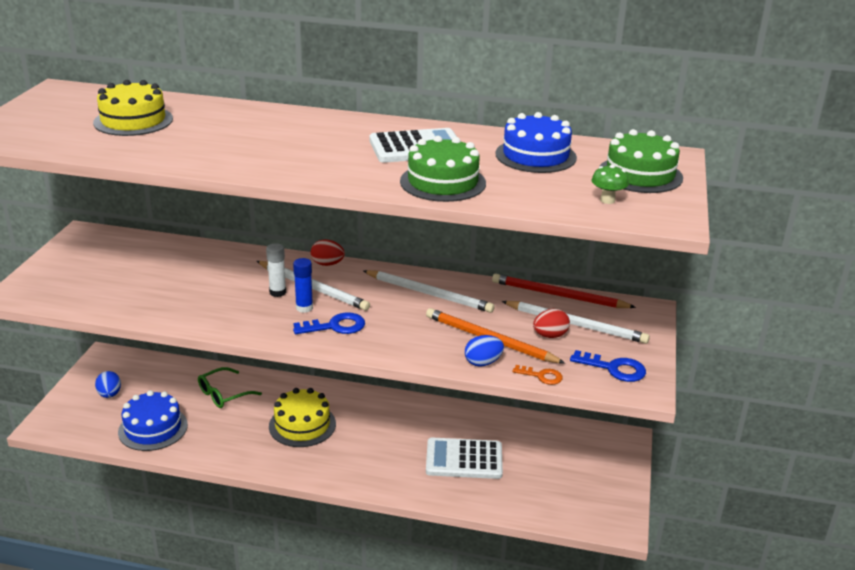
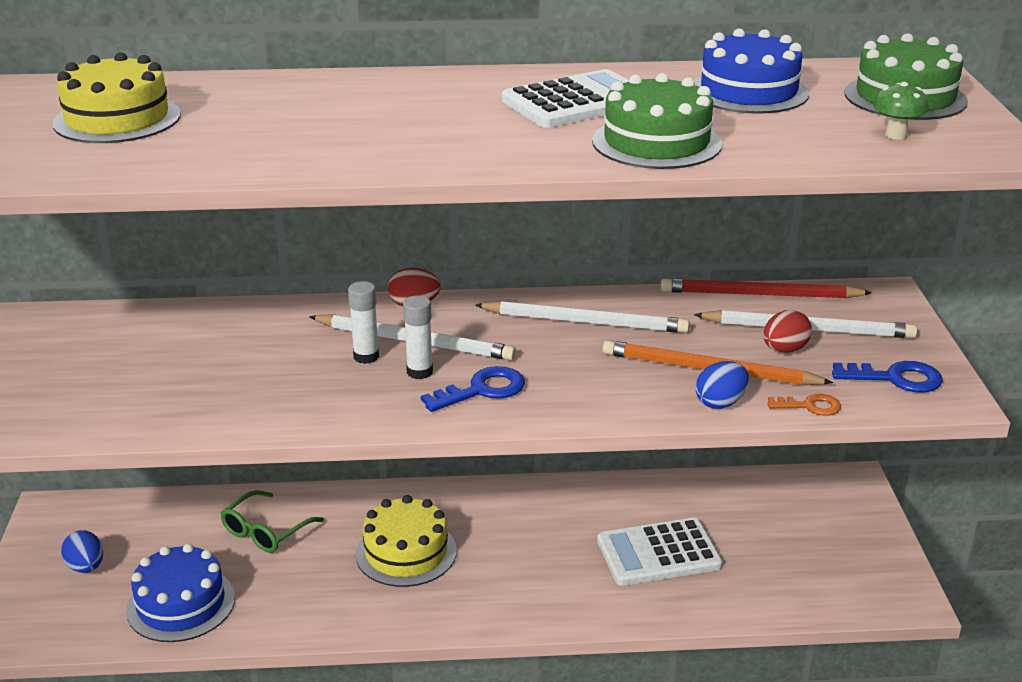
camera: 15 degrees left, 0 degrees up
blue glue stick [293,258,313,313] -> white glue stick [403,296,433,379]

